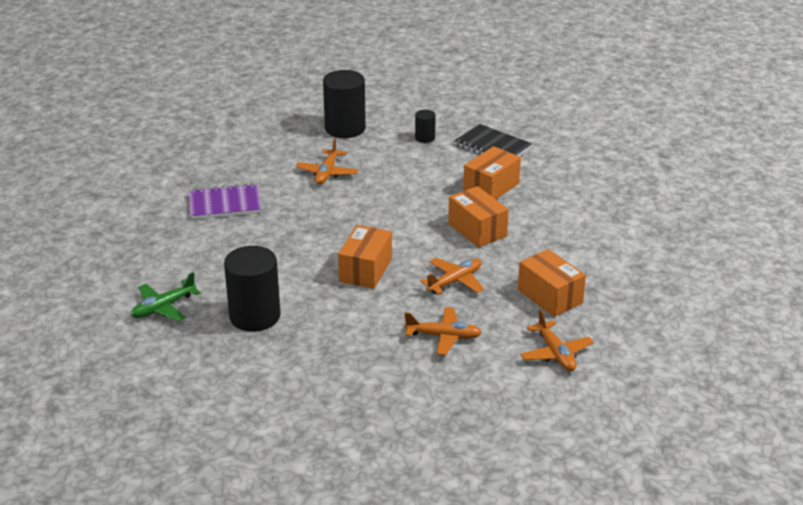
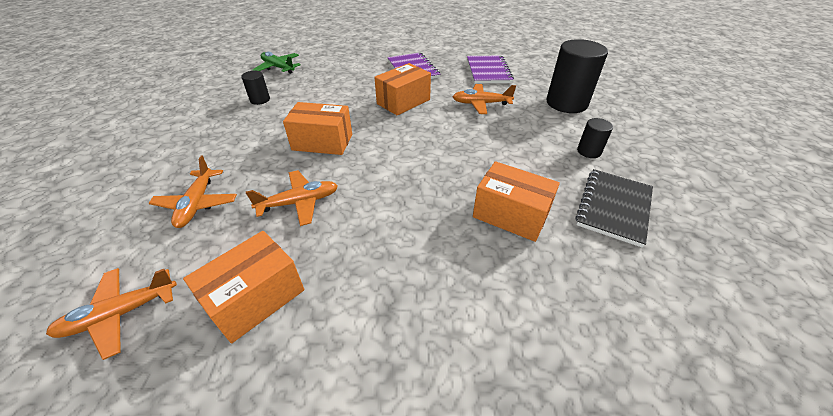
camera: 80 degrees right, 10 degrees up
black cylinder [224,246,281,332] -> black cylinder [241,71,270,105], size x0.48
orange plane [420,258,484,295] -> orange plane turned 60 degrees counterclockwise [246,170,338,226]
orange box [448,186,509,247] -> orange box moved to [374,63,431,116]
none -> purple notebook [467,55,514,84]

